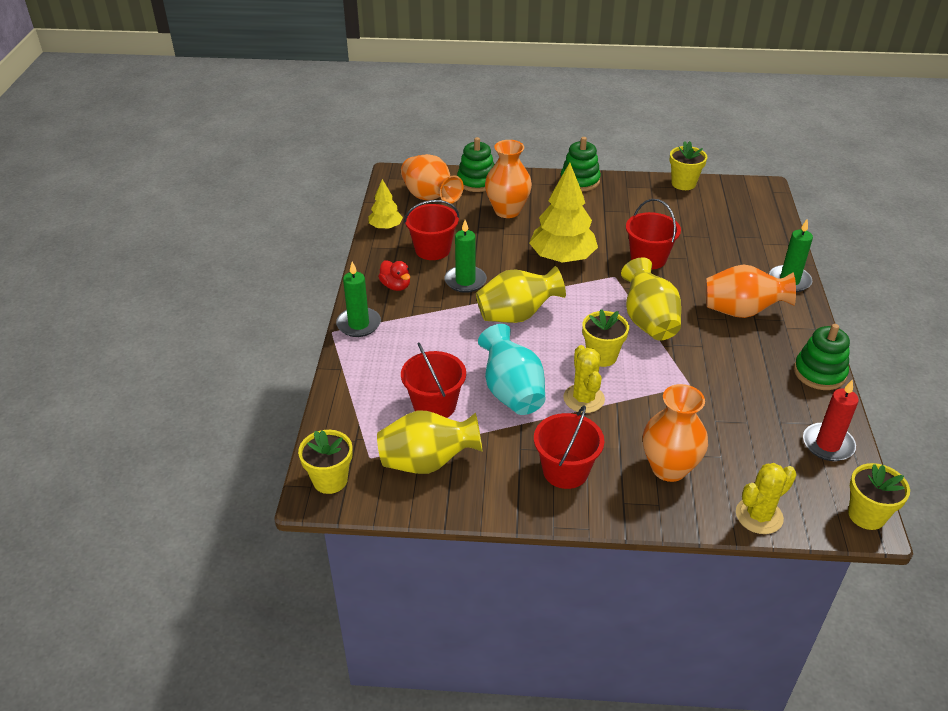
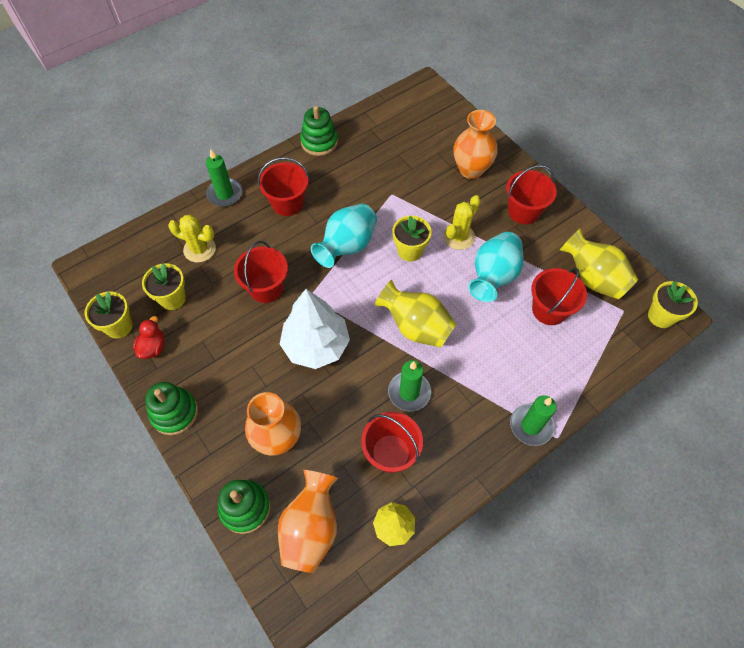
camera: 130 degrees left, 20 degrees up
red duck [378,260,410,291] -> red duck moved to [133,316,164,359]
yellow tree [529,163,598,263] -> white tree [280,289,350,369]
yellow vase [621,257,681,340] -> turquoise vase [311,204,377,268]
orange vase [706,264,796,318] -> red bucket [258,157,309,216]
yellow cactus [736,463,797,534] -> yellow cactus moved to [168,215,216,263]
red candle [803,379,859,461] -> none
yellow flower pot [848,463,910,530] -> yellow flower pot moved to [142,263,186,310]

